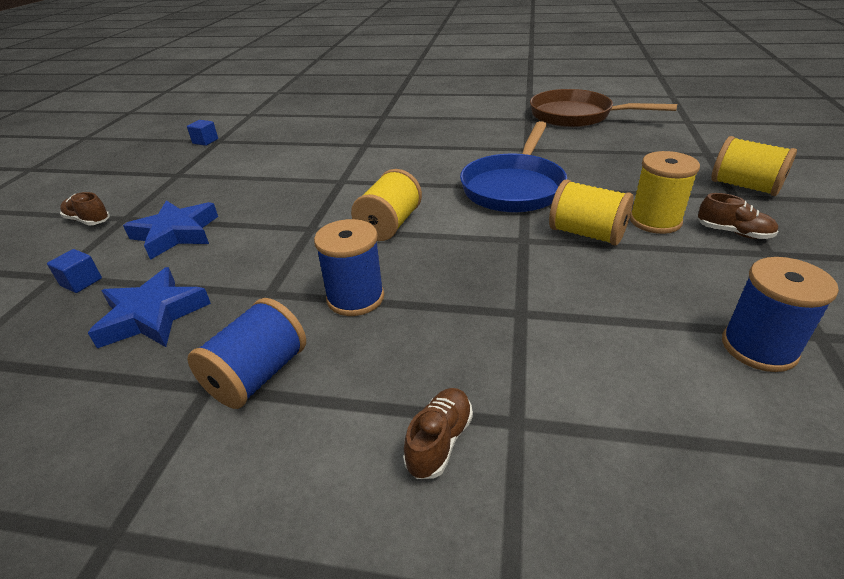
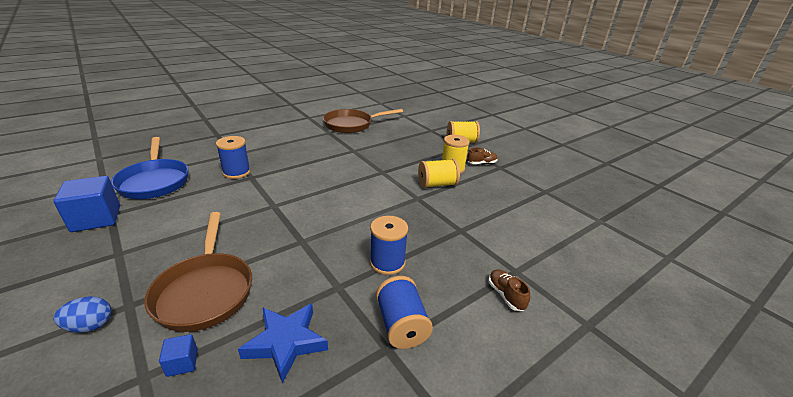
camera: 50 degrees left, 5 degrees down
brown shoe [60,192,110,226] -> blue egg [53,296,112,333]
blue star [123,200,218,260] -> brown pan [144,212,252,332]
blue cube [187,120,218,146] -> blue cube [53,176,120,232], size x2.15
yellow spool [351,169,422,241] -> none
blue pan [460,121,567,213] -> blue pan moved to [111,137,189,199]
blue spool [722,257,839,372] -> blue spool moved to [216,136,251,179]

